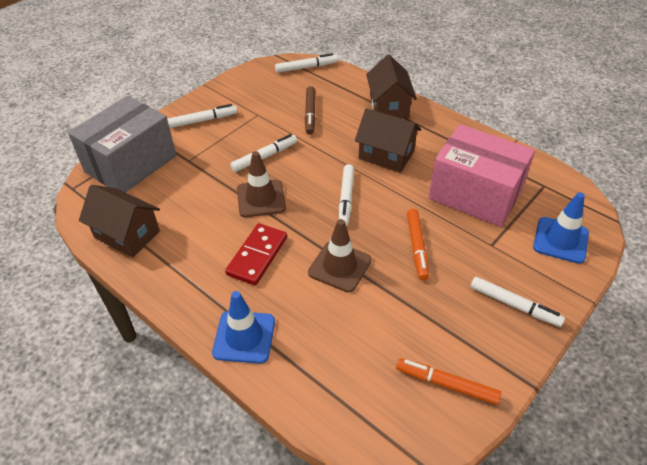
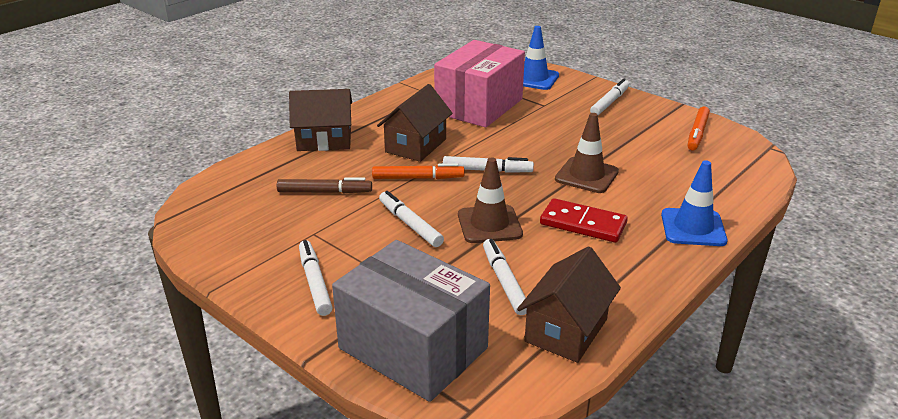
camera: 90 degrees left, 15 degrees down
white marker [275,53,338,73] -> white marker moved to [483,239,527,315]
orange marker [407,209,429,280] -> orange marker moved to [372,163,464,179]

